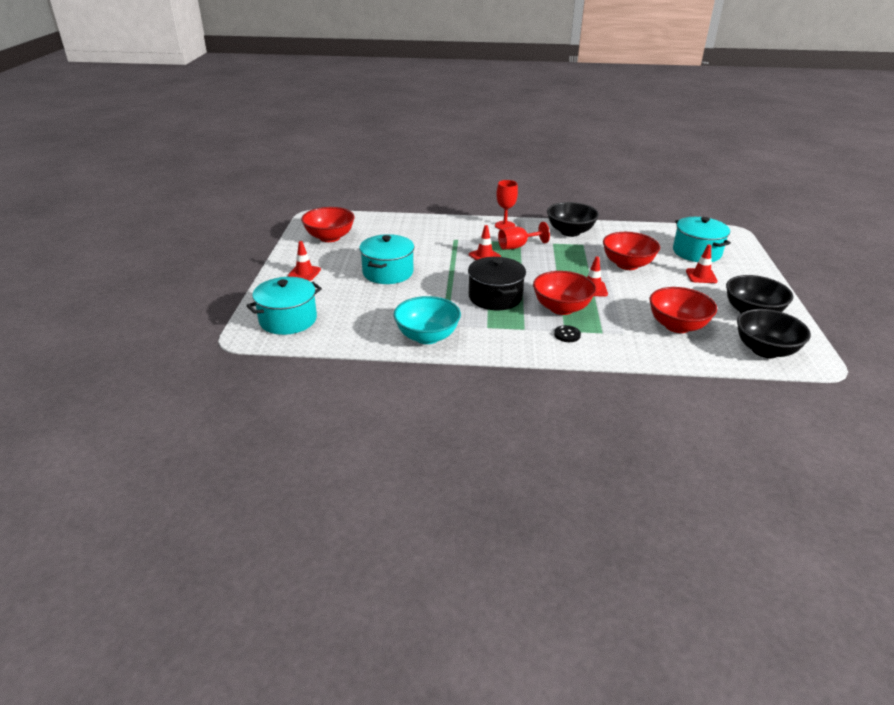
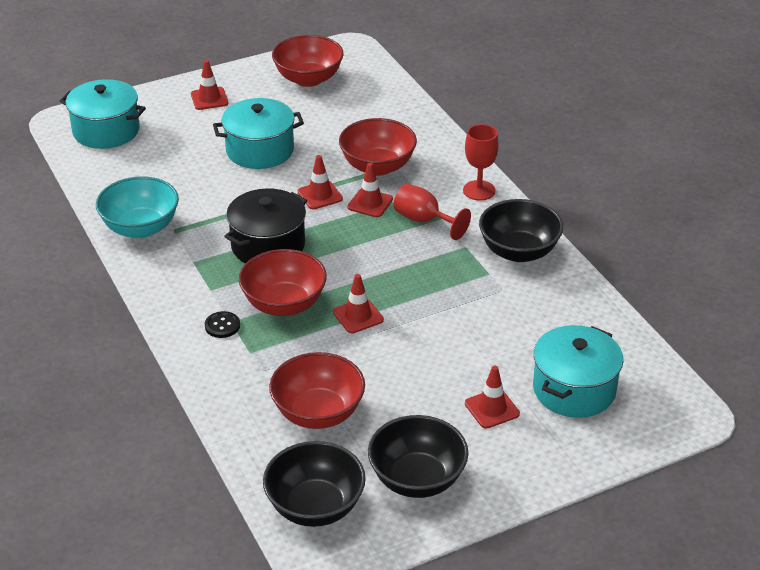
camera: 60 degrees right, 5 degrees up
red bowl [603,232,660,270] -> red bowl moved to [339,118,417,176]
none -> red traffic cone [298,155,343,209]

